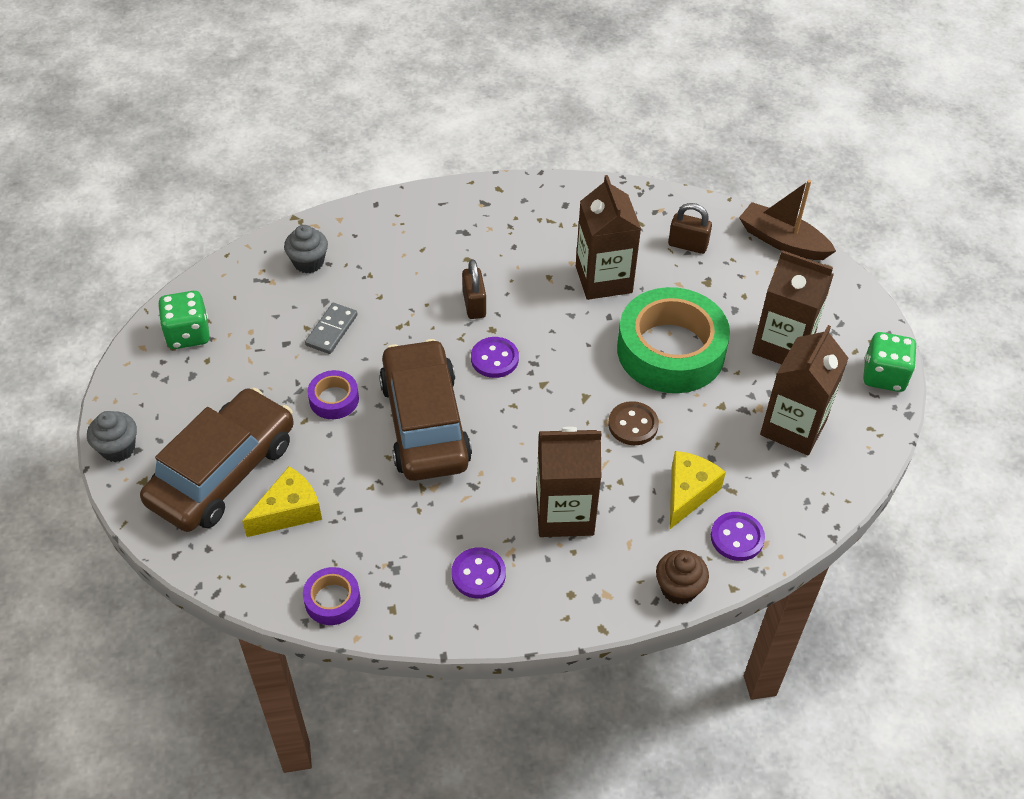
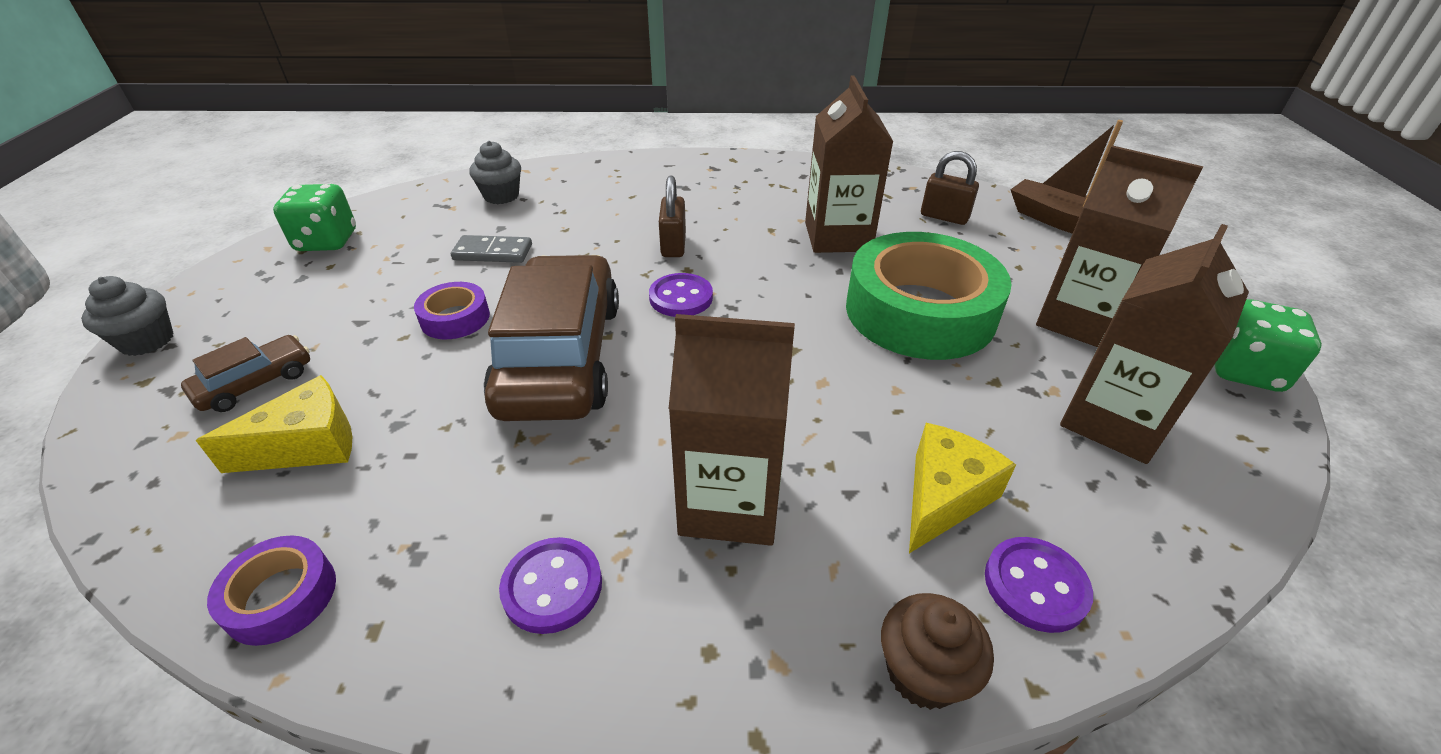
camera: 10 degrees right, 10 degrees down
brown car [140,388,294,532] -> brown car [181,335,310,412], size x0.45
grey domino [305,303,357,354] -> grey domino turned 60 degrees clockwise [451,235,532,263]
brown button [608,401,659,445] -> none

